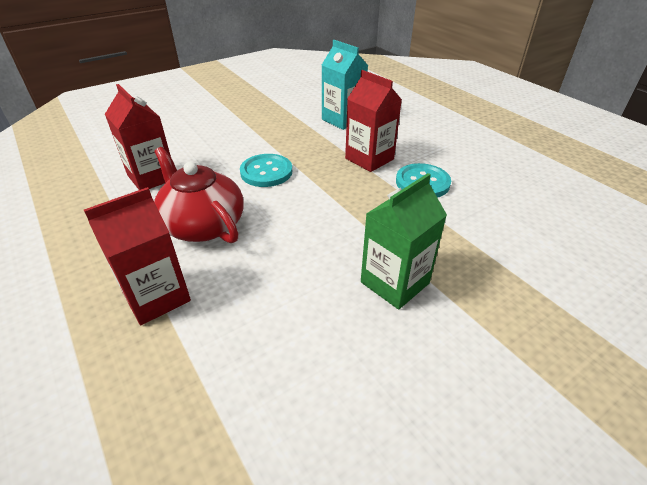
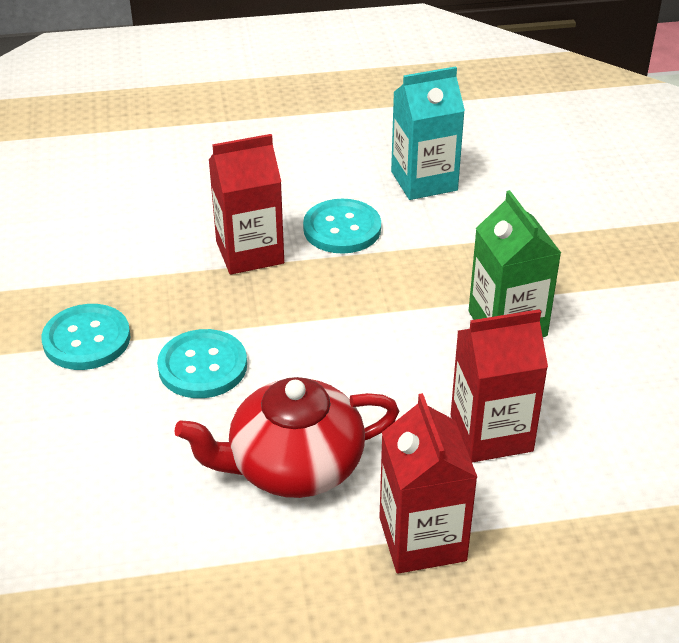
camera: 65 degrees left, 0 degrees up
red carton [105,84,171,190] -> red carton moved to [451,309,548,463]
turquoise carton [322,40,368,130] -> turquoise carton moved to [391,66,465,200]
none -> turquoise button [41,304,130,370]

